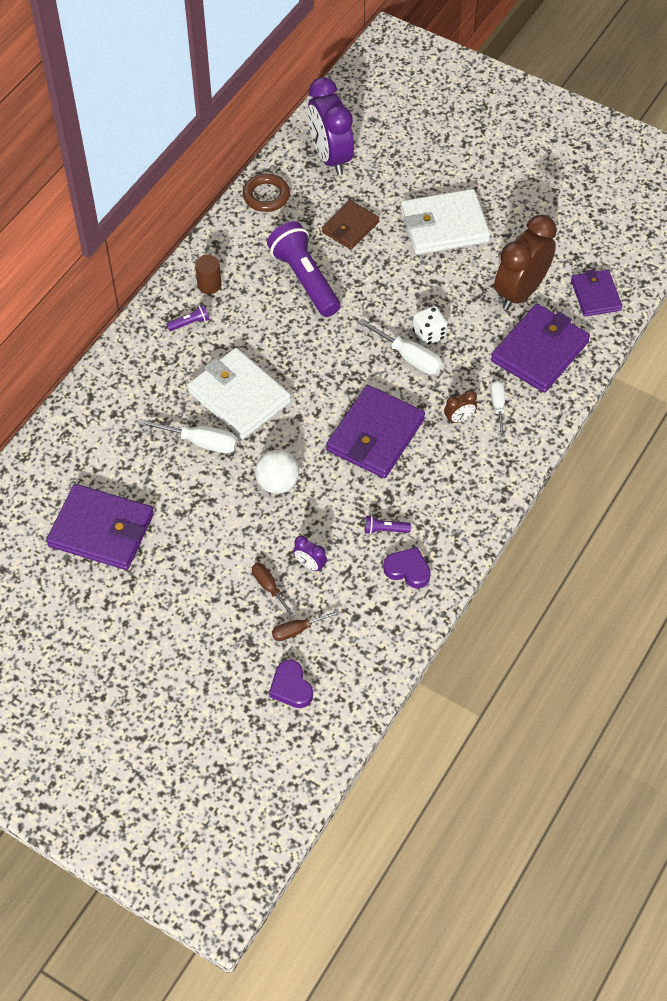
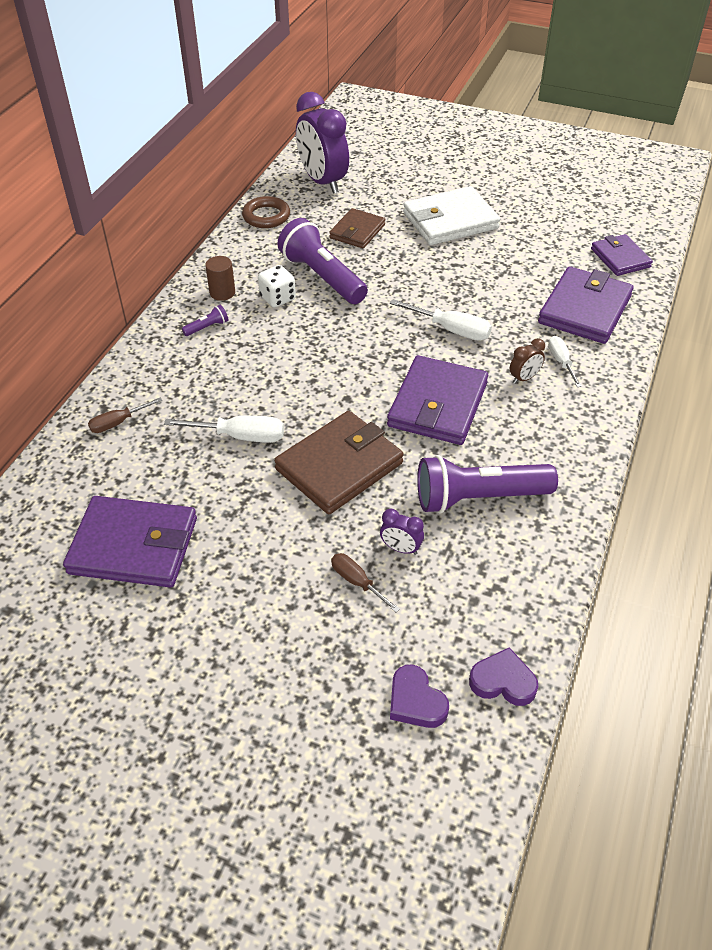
camera: 10 degrees left, 10 degrees down
white wallet [187,348,291,439] -> none
white ball [255,450,299,494] -> brown wallet [274,411,404,514]
brown screwdriver [272,610,340,641] -> brown screwdriver moved to [88,398,162,433]
purple flashlight [365,515,411,534] -> purple flashlight [417,455,558,514], size x2.46
purple heart [383,547,431,589] -> purple heart moved to [469,647,538,706]
white dice [412,306,447,346] -> white dice moved to [258,265,296,308]
brown clock [494,215,557,310] -> none

